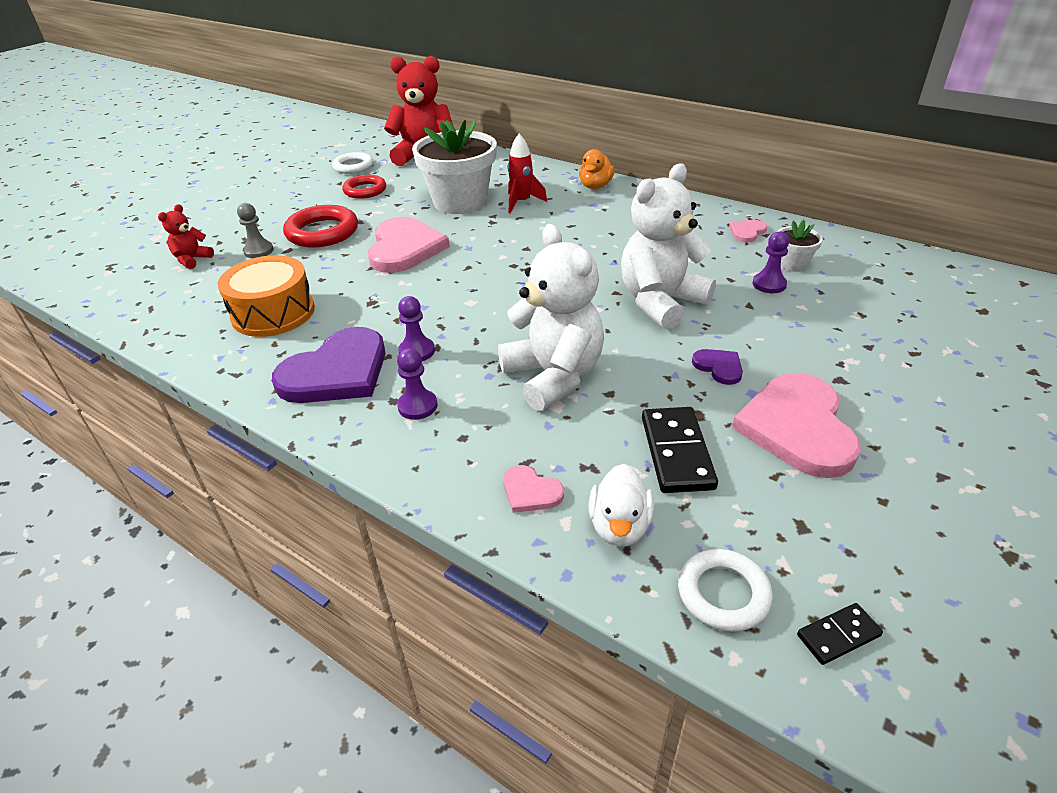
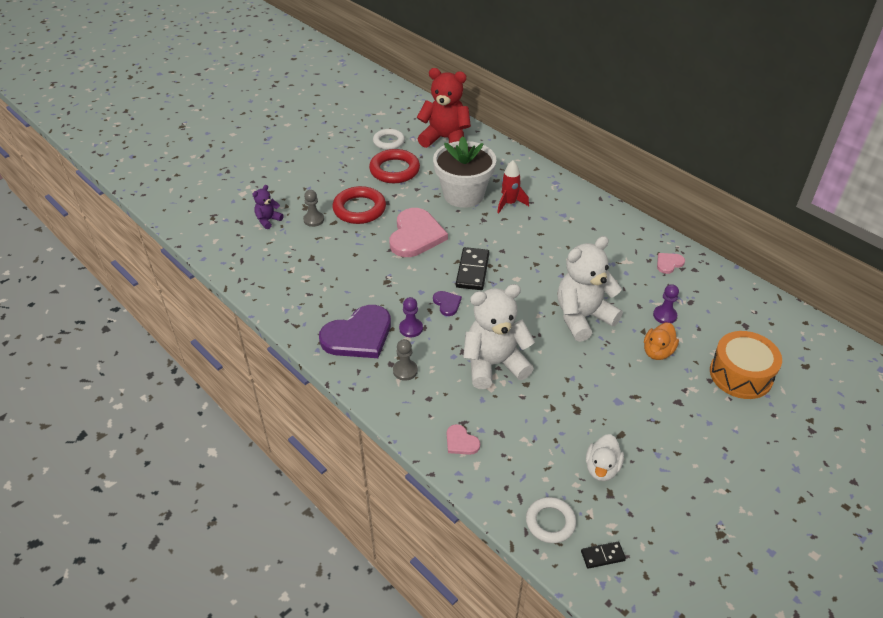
camera: 10 degrees right, 5 degrees up
red teddy bear [158,204,214,269] -> purple teddy bear [252,185,284,229]
orange drum [218,255,315,337] -> orange drum moved to [710,331,782,399]
red ring [342,175,386,199] -> red ring [369,149,420,183], size x1.52
purple pawn [397,348,437,420] -> grey pawn [393,339,418,381]
white teddy bear [498,224,604,411] -> white teddy bear turned 90 degrees counterclockwise [463,284,535,389]
orange duck [579,149,615,189] -> orange duck moved to [644,323,679,360]
white duck [589,464,655,547] -> white duck moved to [586,434,624,481]
black domino [642,407,718,493] -> black domino moved to [456,247,489,290]
purple heart [692,349,743,385] -> purple heart moved to [433,291,462,316]
pink heart [732,373,861,478] -> none
white flower pot [777,220,823,272] -> none

